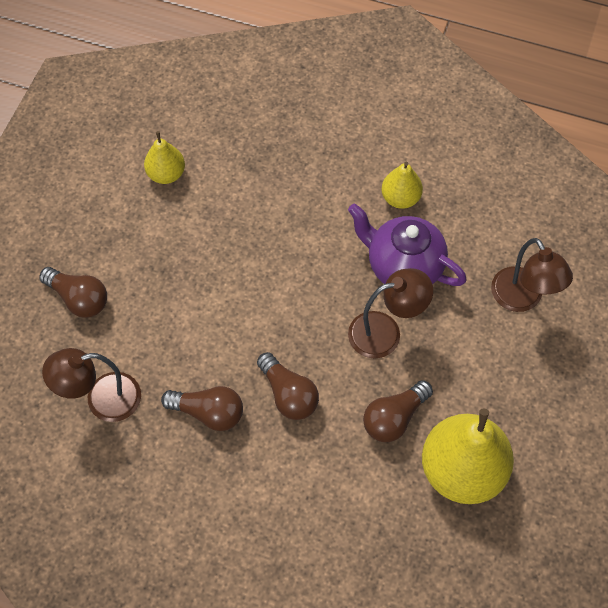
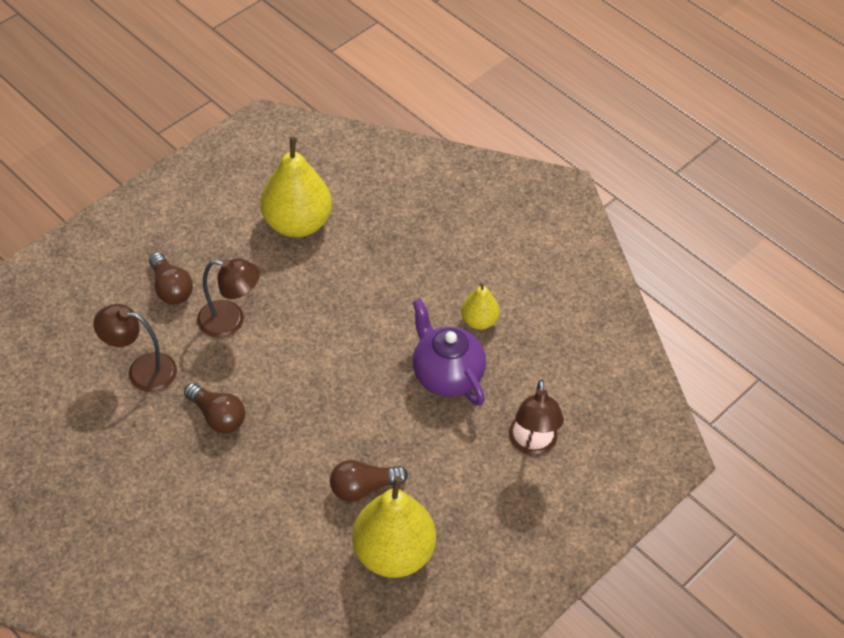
camera: 25 degrees right, 10 degrees down
yellow pear [144,131,185,184] -> yellow pear [260,136,332,237], size x1.92
brown light bulb [257,352,319,420] -> none
brown lamp [348,268,433,358] -> brown lamp moved to [197,258,260,338]

